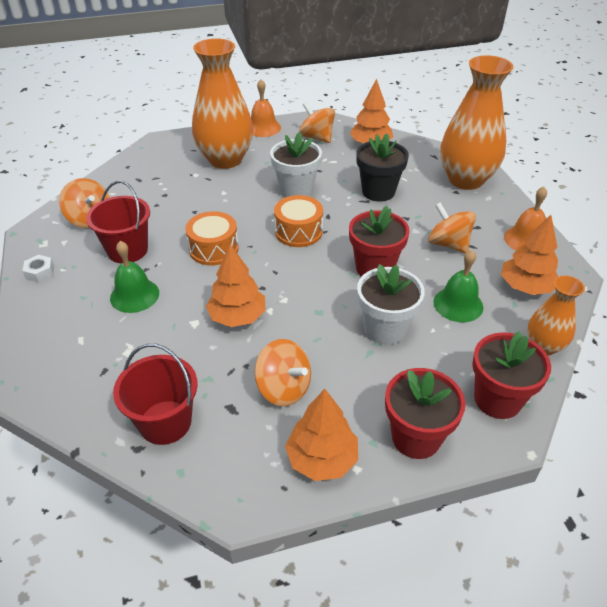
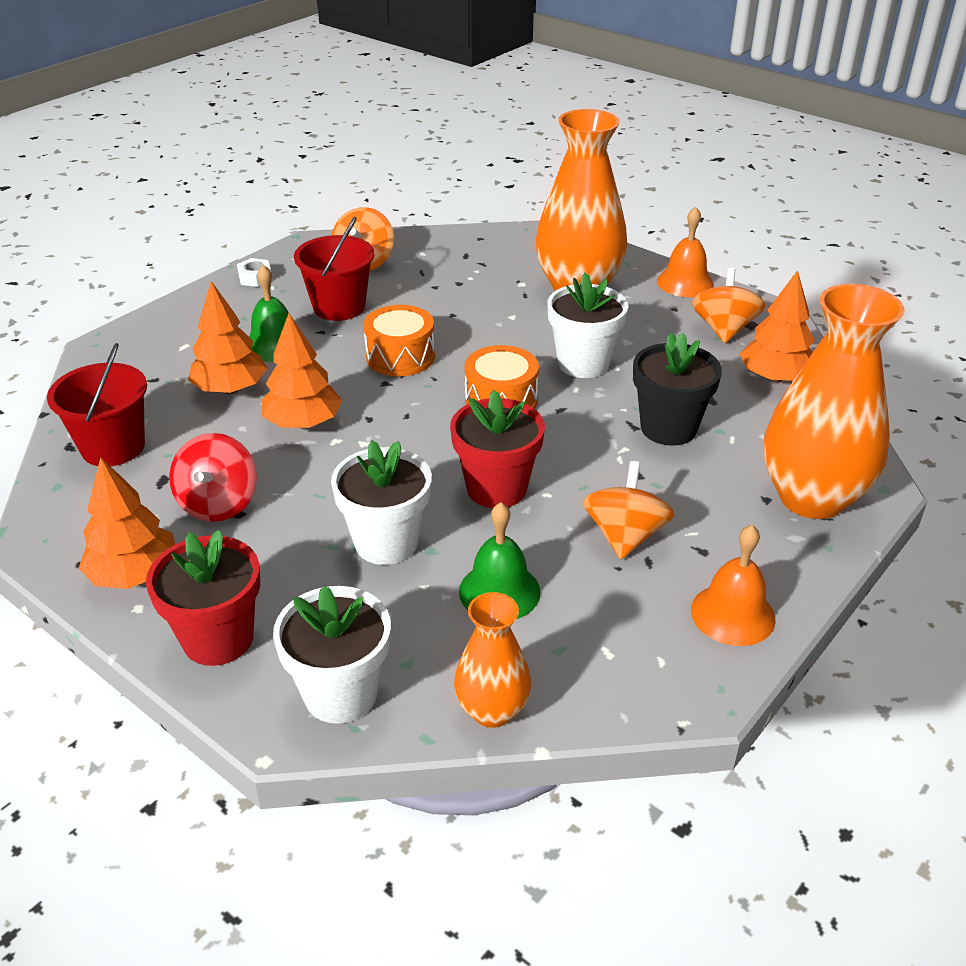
camera: 55 degrees right, 5 degrees down
orange spinning top [255,339,311,407] -> red spinning top [169,433,257,522]
red flower pot [472,331,551,419] -> white flower pot [273,586,391,724]
orange tree [501,215,558,295] -> orange tree moved to [188,281,267,394]

